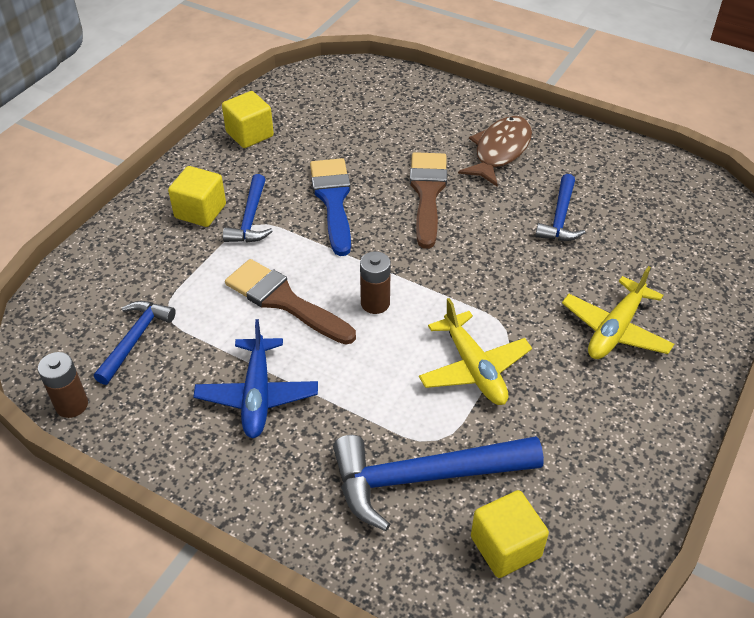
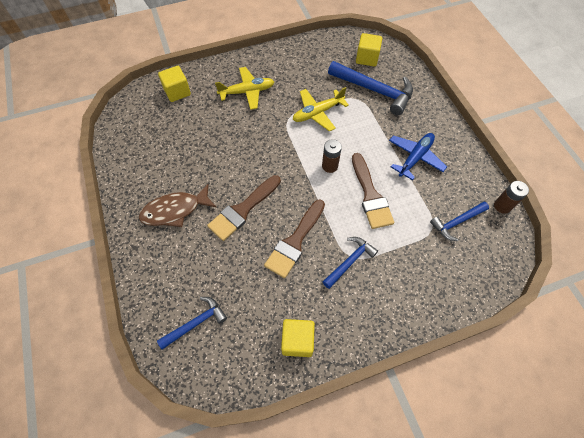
camera: 140 degrees left, 15 degrees up
yellow cube [168,166,226,227] -> yellow cube moved to [158,66,191,102]
blue brush [310,158,351,256] -> brown brush [264,199,325,278]
yellow plane [419,298,532,405] -> yellow plane turned 135 degrees counterclockwise [293,87,349,132]
blue hammer [535,174,586,241] -> blue hammer moved to [157,297,227,349]

